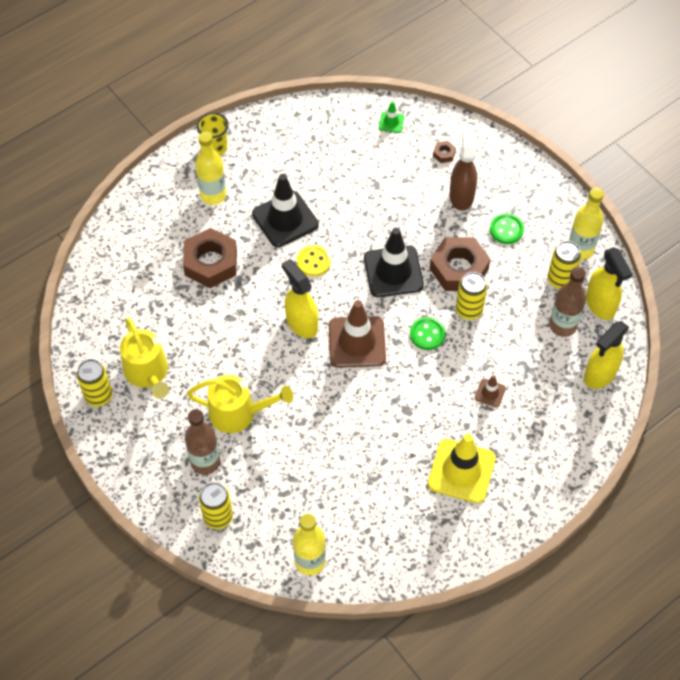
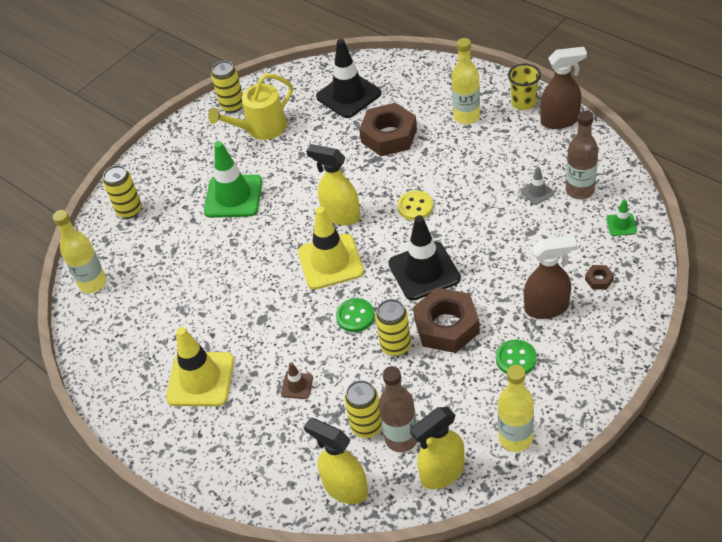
camera: 85 degrees right, 10 degrees down
brown bottle [185,409,220,475] -> brown bottle moved to [566,111,598,199]
yellow watering can [187,375,293,433] -> green traffic cone [204,141,262,218]
black traffic cone [252,174,319,247] -> black traffic cone moved to [316,39,381,118]
yellow spray bottle [282,259,318,338] -> yellow spray bottle turned 105 degrees counterclockwise [306,144,360,225]
brown traffic cone [329,300,386,368] -> yellow traffic cone [298,207,364,290]
yellow can [547,241,581,289] -> yellow can moved to [344,380,382,438]
none -> grey traffic cone [521,167,554,205]
none -> brown spray bottle [540,47,587,129]

